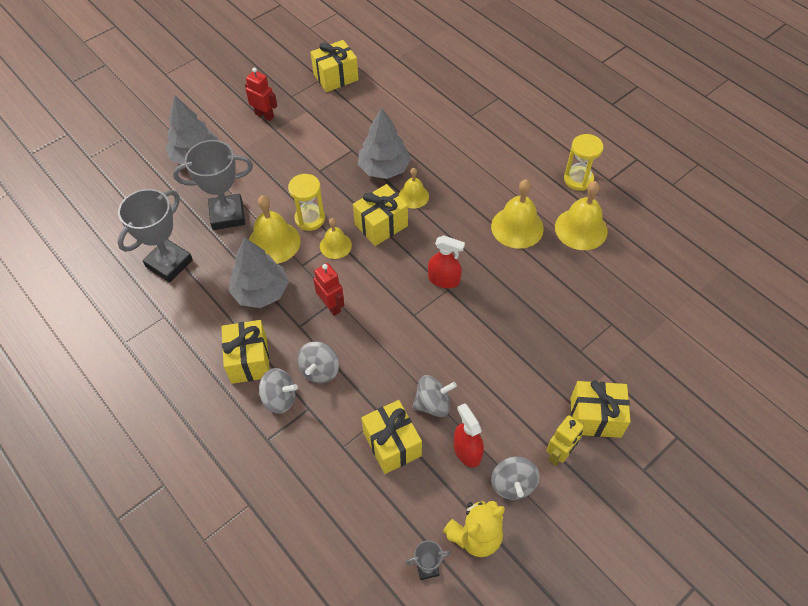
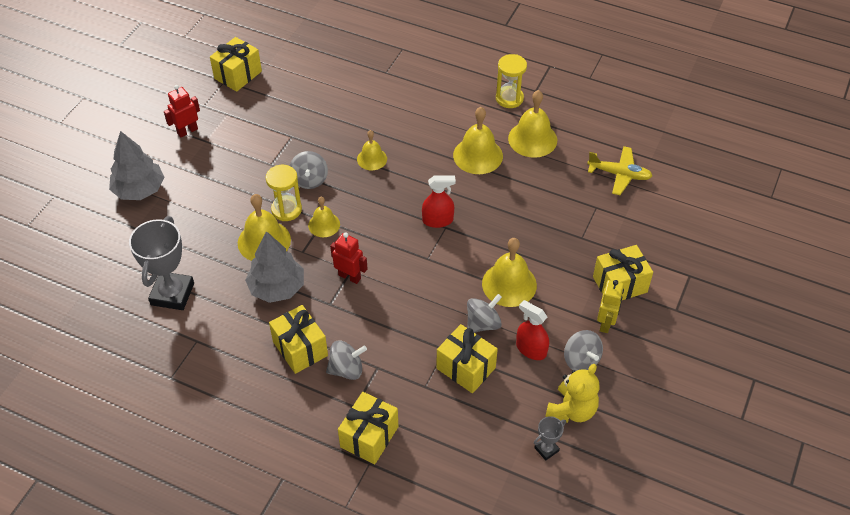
camera: 25 degrees left, 5 degrees down
grey trophy [173,140,253,230] -> none
red robot [245,68,277,121] -> red robot turned 45 degrees counterclockwise [164,85,200,137]
grey spinning top [297,342,339,383] -> grey spinning top moved to [290,151,328,189]
yellow gift [353,184,408,246] -> yellow gift moved to [338,392,399,465]
grey tree [358,108,411,179] -> none
none -> yellow bell [482,238,537,307]
none -> yellow plane [587,146,652,195]

